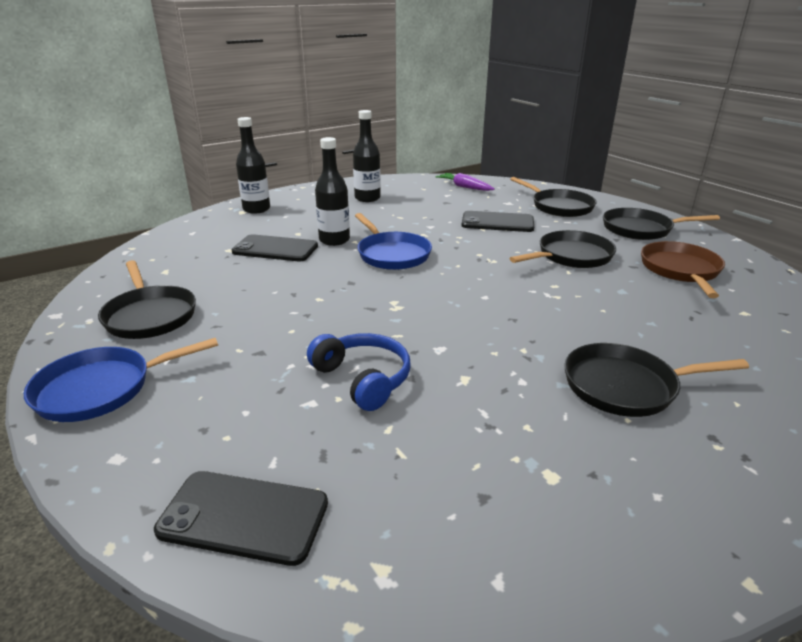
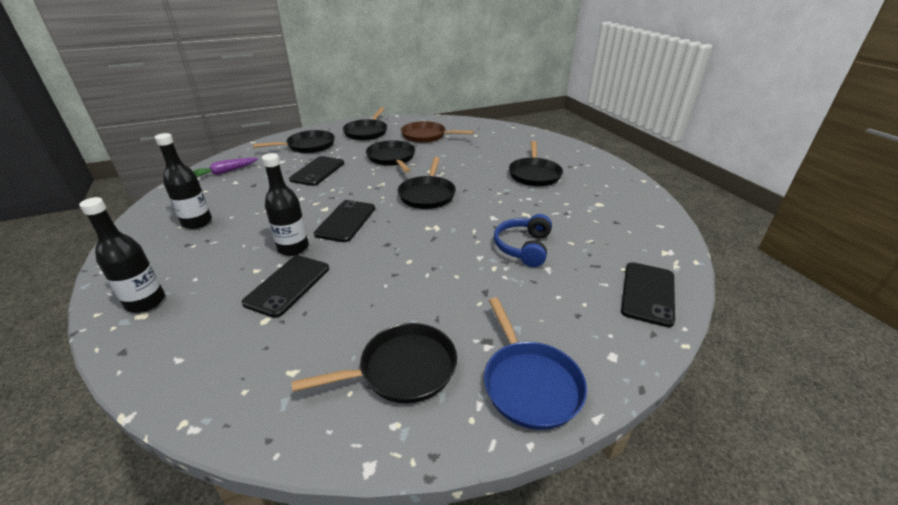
camera: 80 degrees left, 5 degrees up
blue headphones [307,333,411,411] -> blue headphones turned 45 degrees counterclockwise [494,214,552,267]
blue pan [355,213,432,270] -> black phone [314,200,375,242]
none -> black pan [398,157,456,209]

